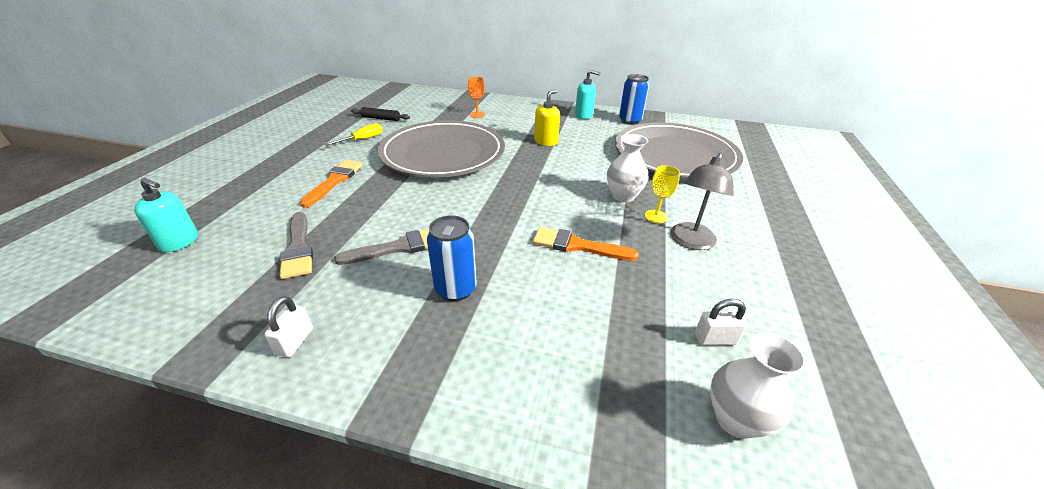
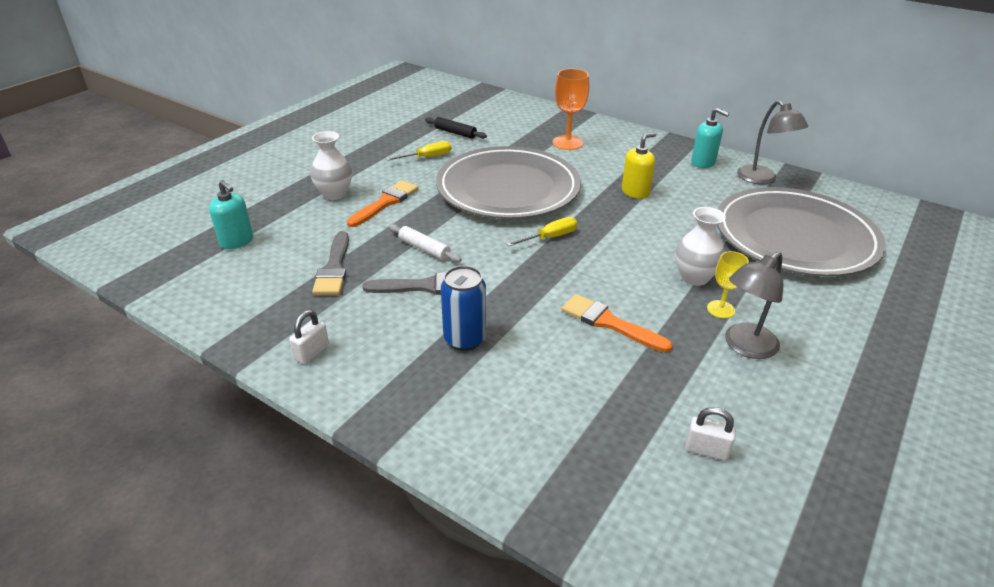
camera: 20 degrees right, 0 degrees up
orange goblet [468,77,485,118] -> orange goblet [553,69,589,150], size x1.61
blue can [619,74,649,125] -> grey lamp [737,100,808,184]
white vase [710,332,807,439] -> white vase moved to [310,131,352,200]
none -> white rolling pin [389,224,462,262]
none -> yellow screwdriver [506,217,577,246]

